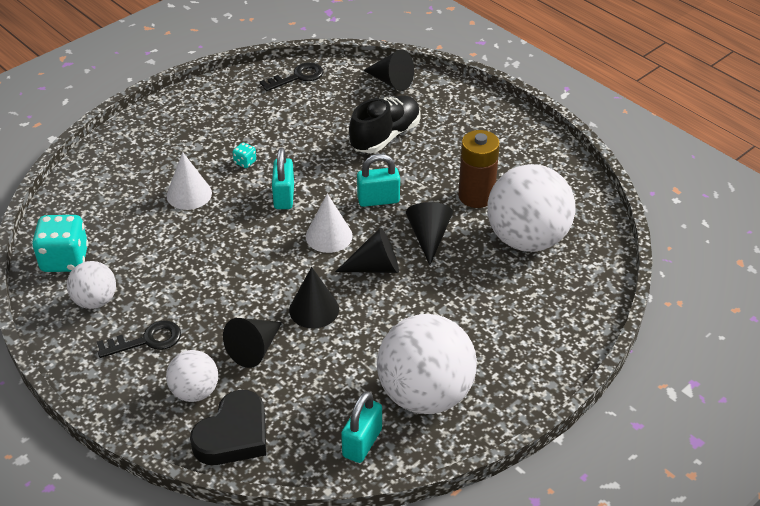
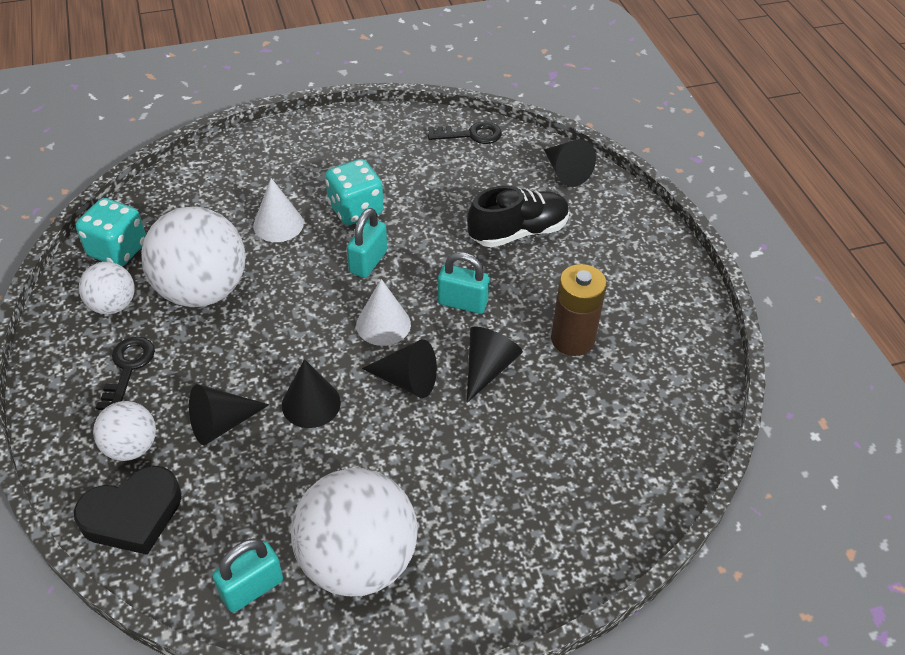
camera: 25 degrees right, 5 degrees up
black key [97,320,181,358] -> black key turned 90 degrees counterclockwise [95,337,155,410]
turquoise dice [233,143,256,168] -> turquoise dice [325,159,384,225], size x2.26
white ball [487,164,575,252] -> white ball moved to [141,207,245,307]

